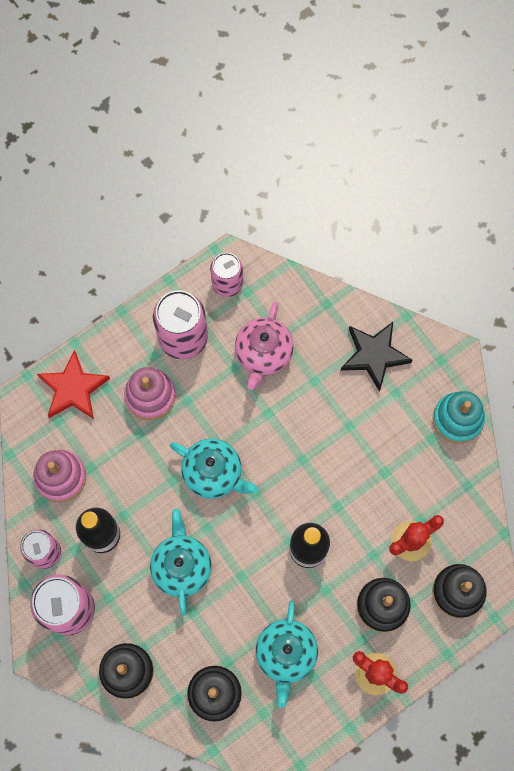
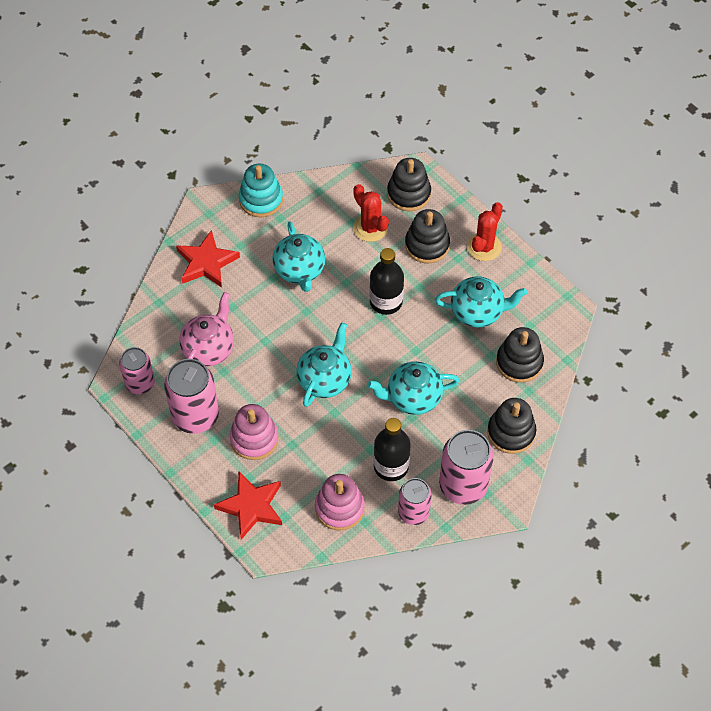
camera: 95 degrees left, 15 degrees down
pink teapot [235,302,294,390] -> pink teapot turned 75 degrees counterclockwise [179,292,234,367]
black star [341,322,413,392] -> red star [176,230,240,288]
none -> turquoise teapot [272,221,325,292]

